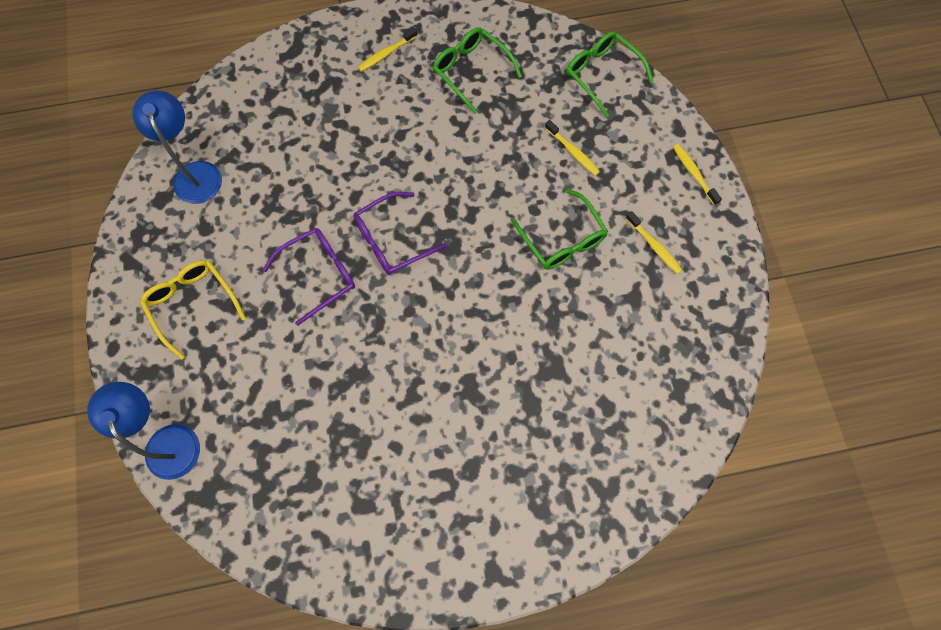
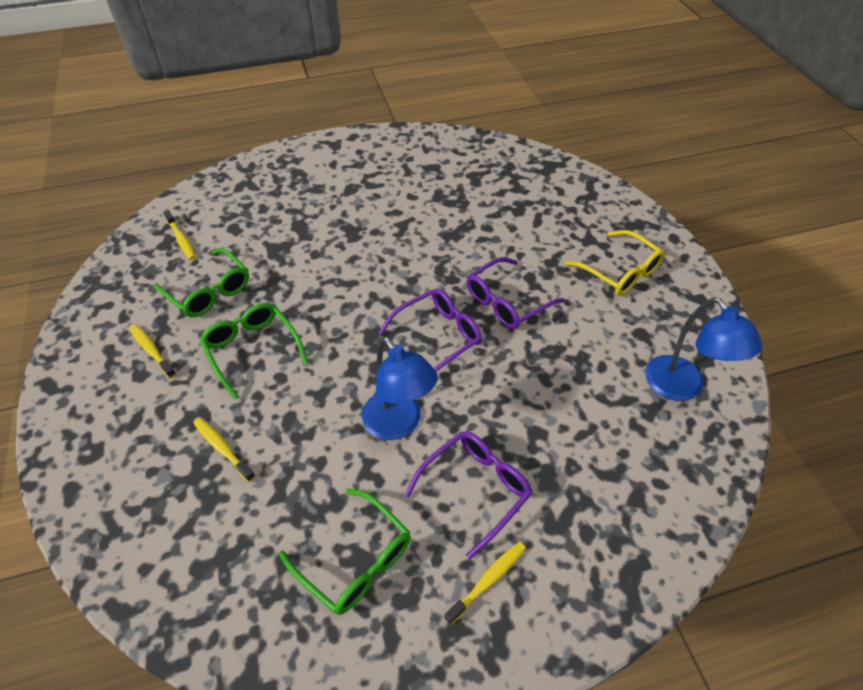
camera: 175 degrees right, 20 degrees down
blue lamp [87,382,200,480] -> blue lamp moved to [362,337,438,440]
green glasses [566,31,654,118] -> green glasses moved to [154,248,249,317]
yellow toothbrush [673,144,722,206] -> yellow toothbrush moved to [163,210,196,260]
none -> purple glasses [404,431,532,559]

